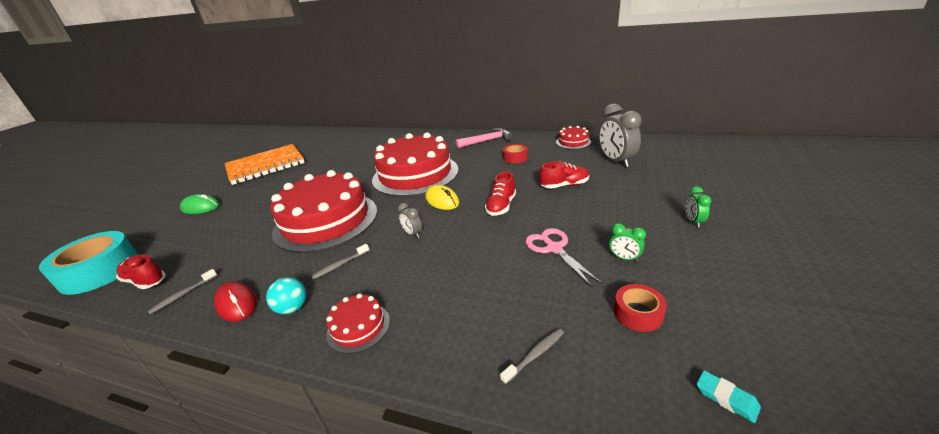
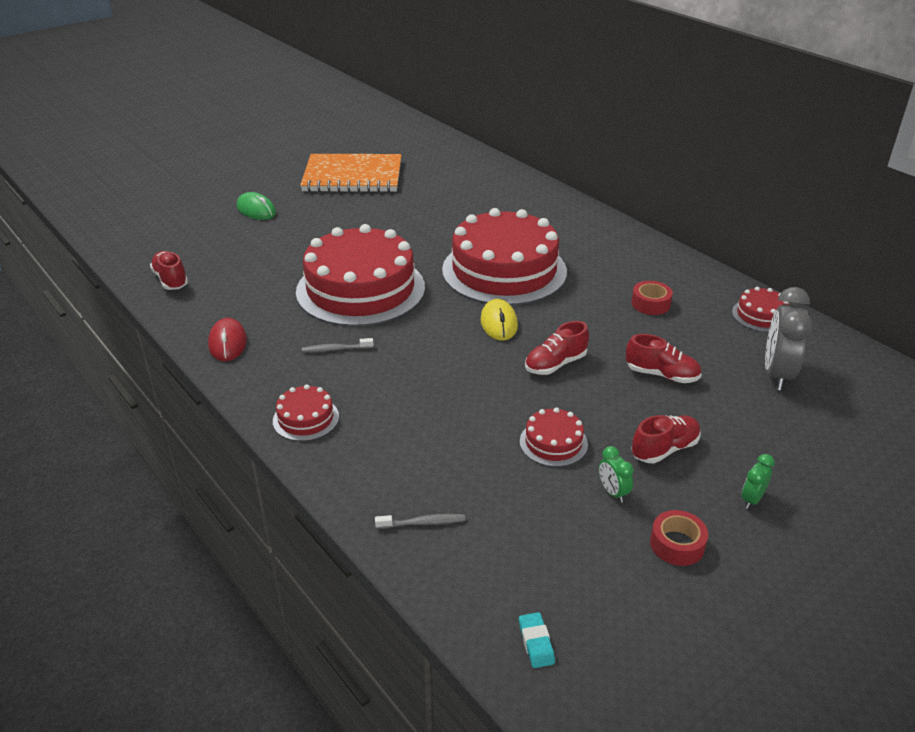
camera: 30 degrees right, 5 degrees up
turquoise tape [39,231,138,295] -> none
grey toothbrush [148,269,217,314] -> none
turquoise ball [266,277,306,314] -> none
grey clock [398,203,422,238] -> none
pink hammer [456,128,513,148] -> none
pink scissors [525,228,603,287] -> red cake [520,407,588,467]
red tape [614,284,667,332] -> red tape moved to [650,510,708,566]
none -> red shoe [631,415,701,463]

